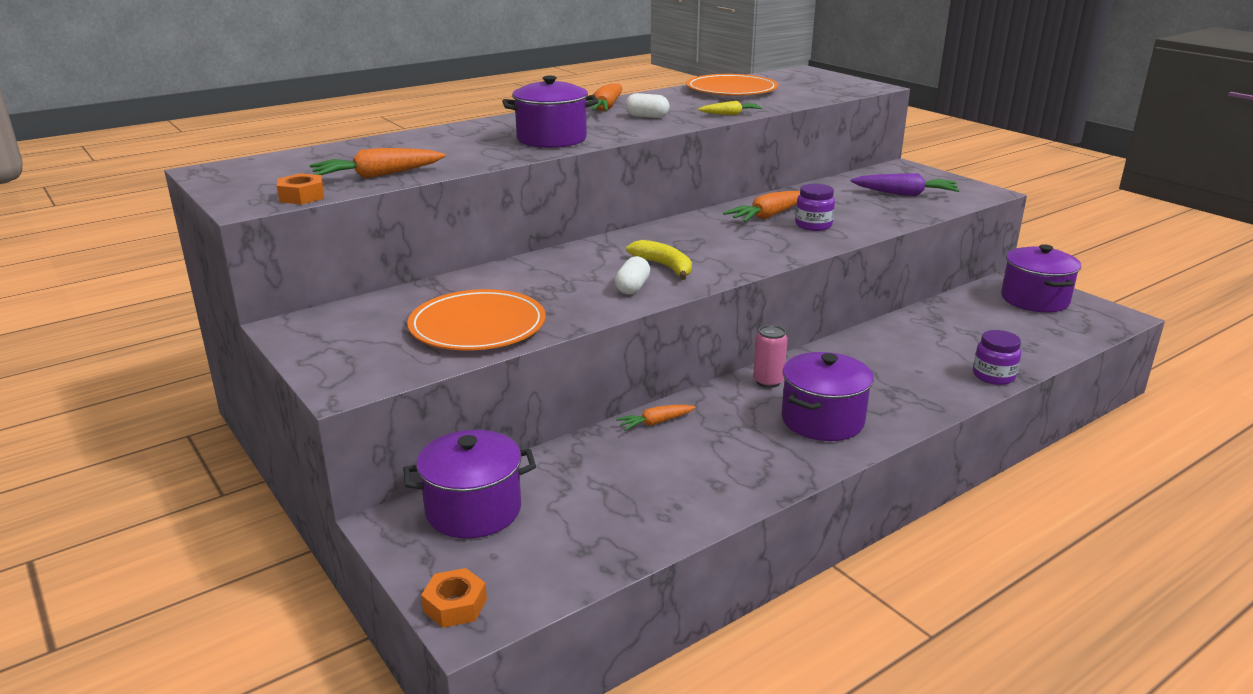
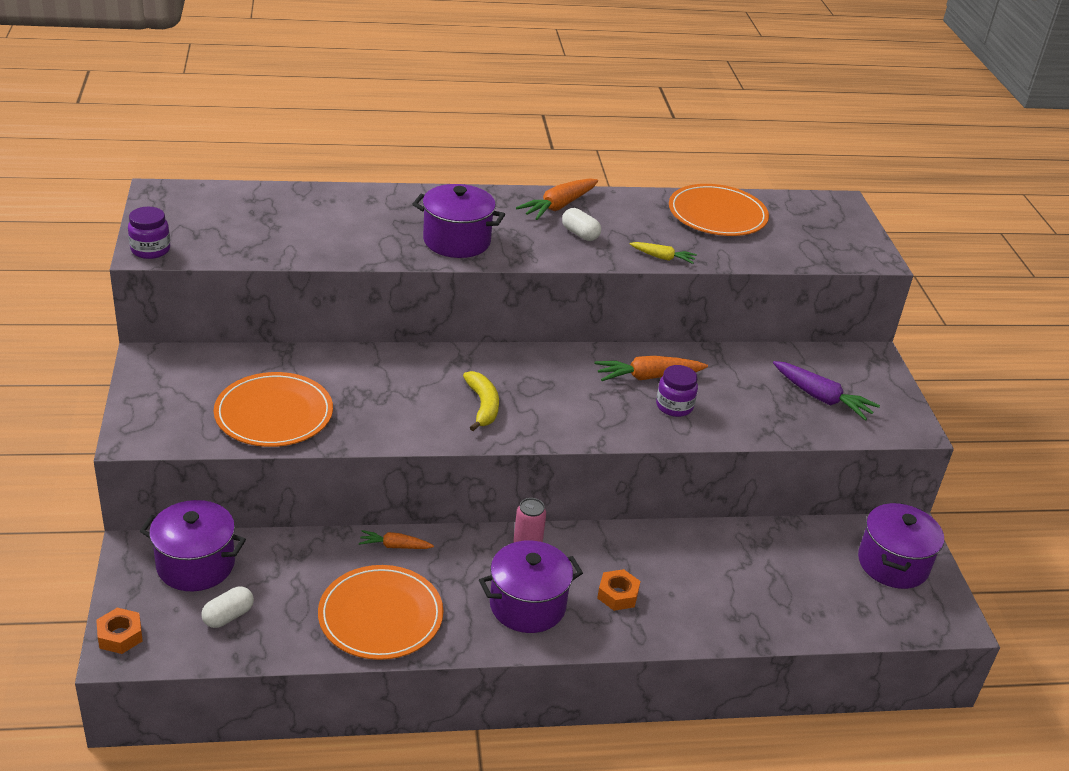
camera: 25 degrees right, 10 degrees up
orange nut [277,173,324,204] -> orange nut moved to [597,569,641,611]
orange carrot [310,148,446,179] -> none
white capsule [615,256,650,294] -> white capsule moved to [201,586,254,628]
purple jar [973,330,1021,385] -> purple jar moved to [128,207,170,259]
none -> orange plate [318,565,443,660]

